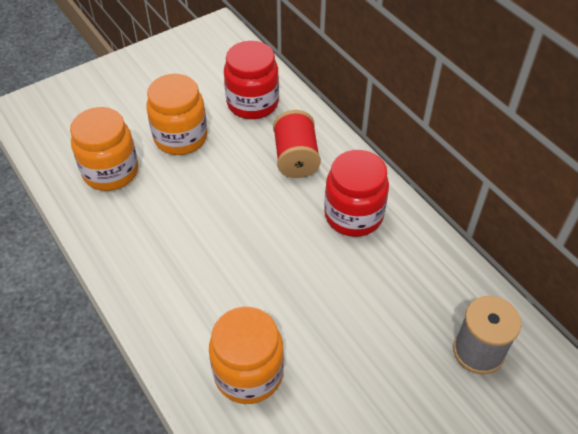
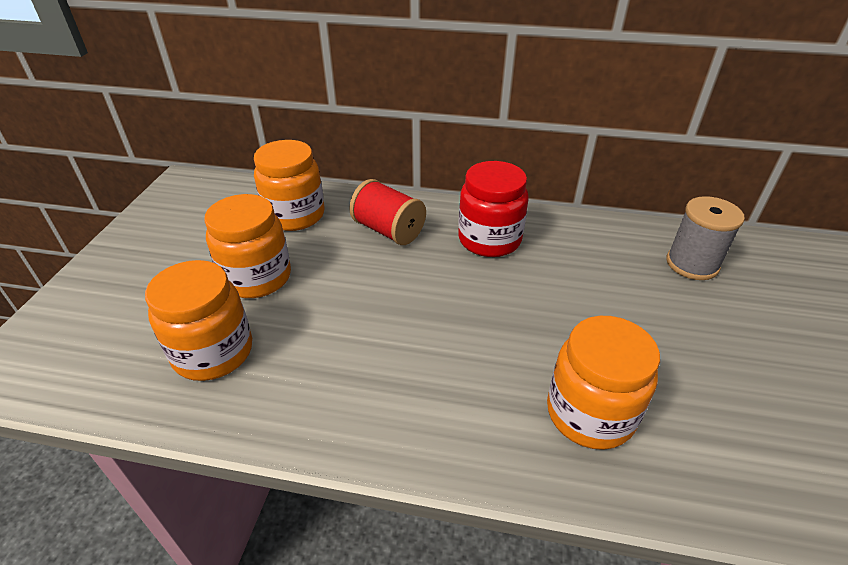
camera: 45 degrees left, 10 degrees down
red jar [224,41,279,119] -> orange jar [254,140,324,231]

